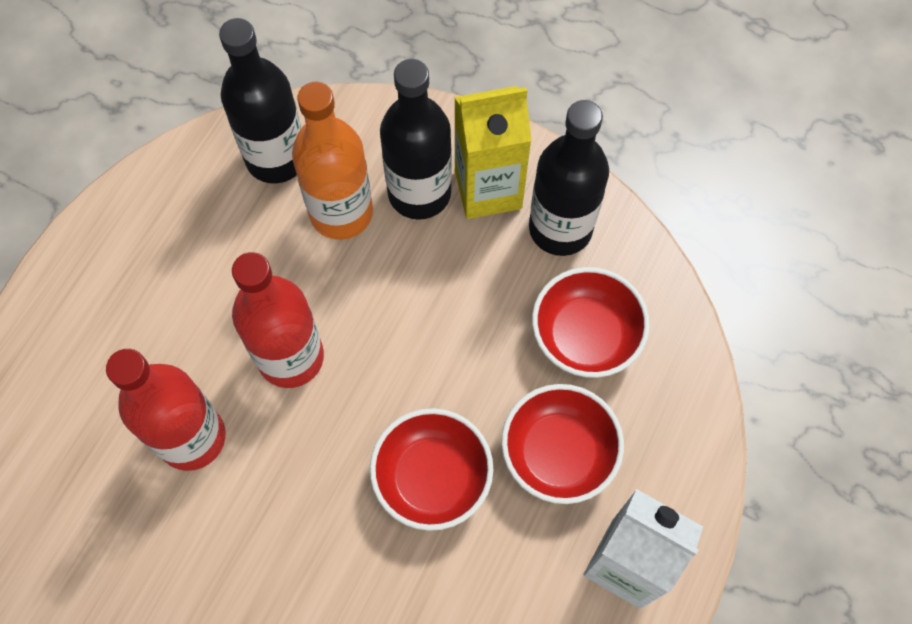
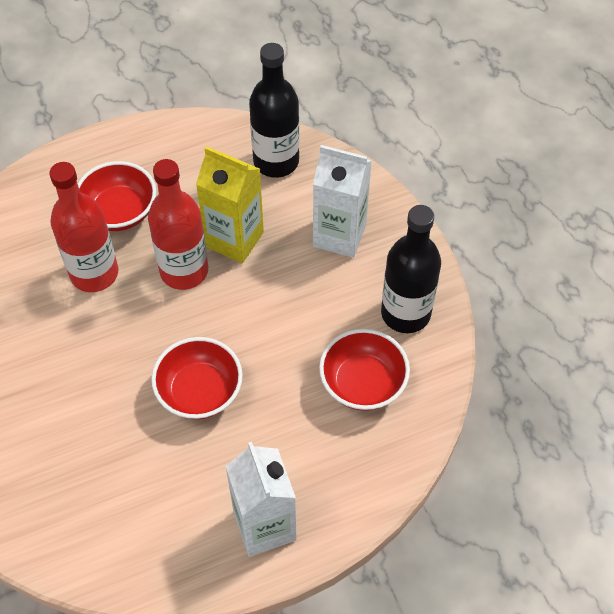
camera: 40 degrees right, 10 degrees down
orange bottle [292,82,373,240] -> none
black bottle [380,59,452,220] -> white carton [313,145,372,258]
yellow carton [454,86,532,219] -> yellow carton moved to [196,146,264,263]
red bowl [501,384,624,504] -> red bowl moved to [78,161,156,231]

